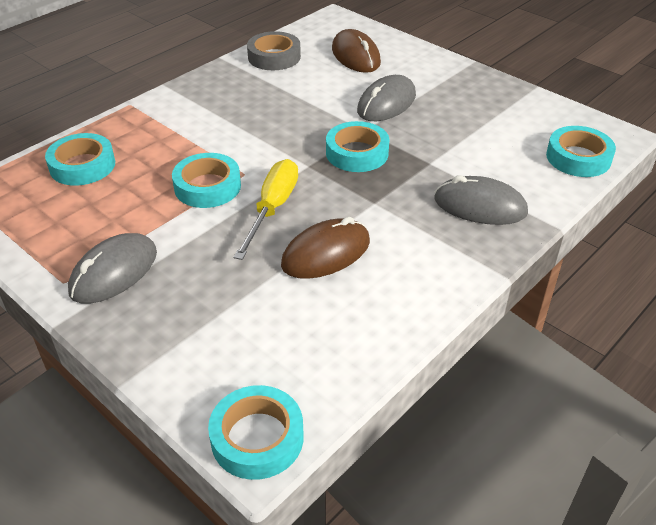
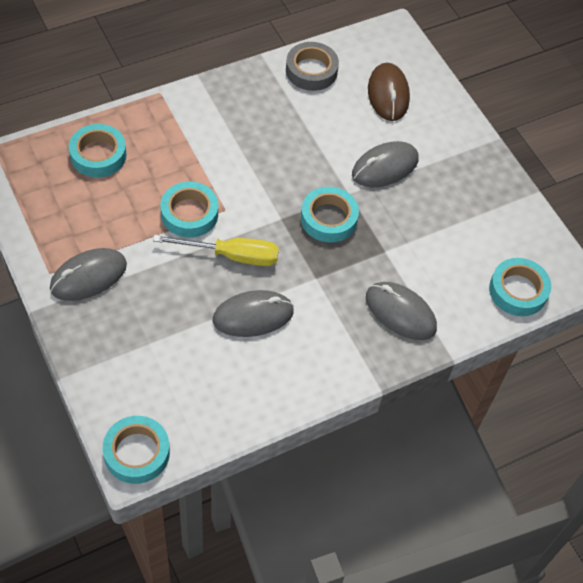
camera: 15 degrees right, 15 degrees up
yellow screwdriver [233,159,298,260] -> yellow screwdriver turned 60 degrees clockwise [153,235,279,266]
brown mouse [281,217,370,279] -> grey mouse [213,290,294,337]

